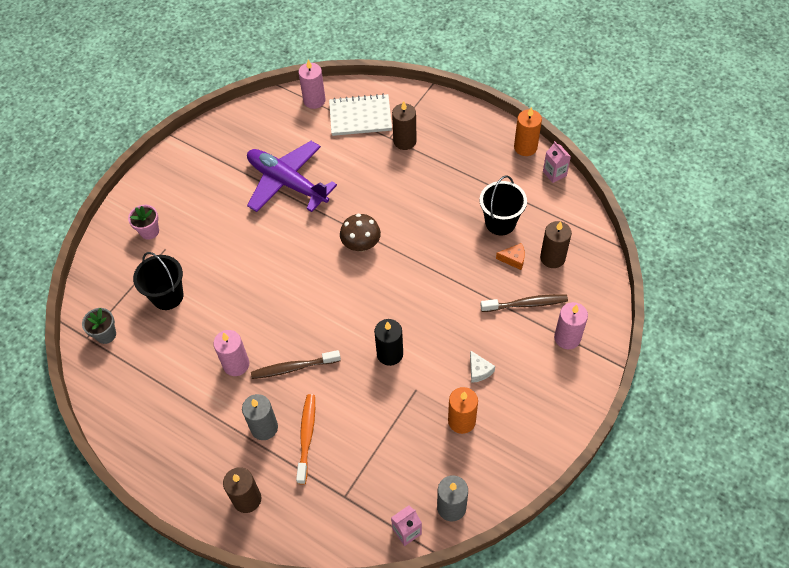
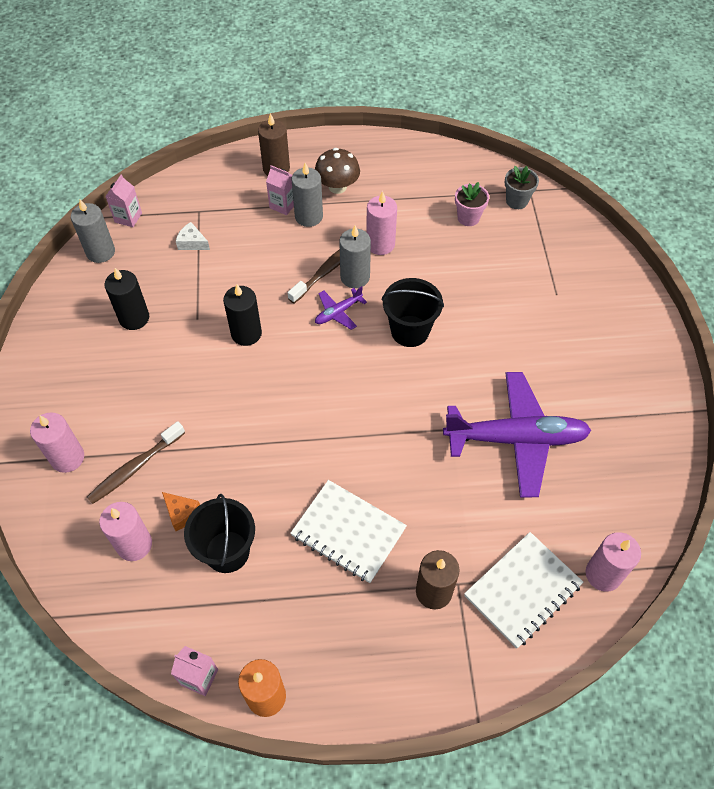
camera: 140 degrees right, 0 degrees up
pink flower pot [128,205,159,240] -> pink flower pot moved to [455,182,489,226]
black bucket [133,252,183,310] -> black bucket moved to [382,278,444,347]
orange toothbrush [296,394,315,484] -> none
brown mushroom [340,214,381,252] -> brown mushroom moved to [315,148,360,194]
orange candle [448,387,478,434] -> black candle [105,268,149,330]
white cheese [470,350,495,383] -> white cheese moved to [176,222,210,250]
orange cheese [496,243,525,270] -> orange cheese turned 105 degrees counterclockwise [162,492,200,531]
brown candle [540,221,572,268] -> pink candle [99,502,152,561]
none -> pink carton [266,165,294,215]
none -> white notebook [290,480,407,583]
none -> purple plane [315,286,367,330]
none -> grey candle [339,226,371,288]

